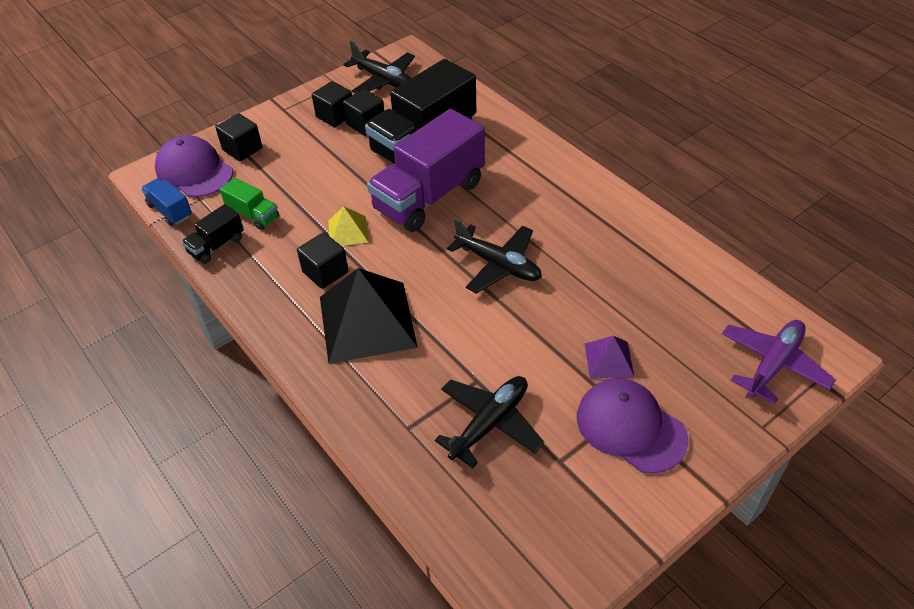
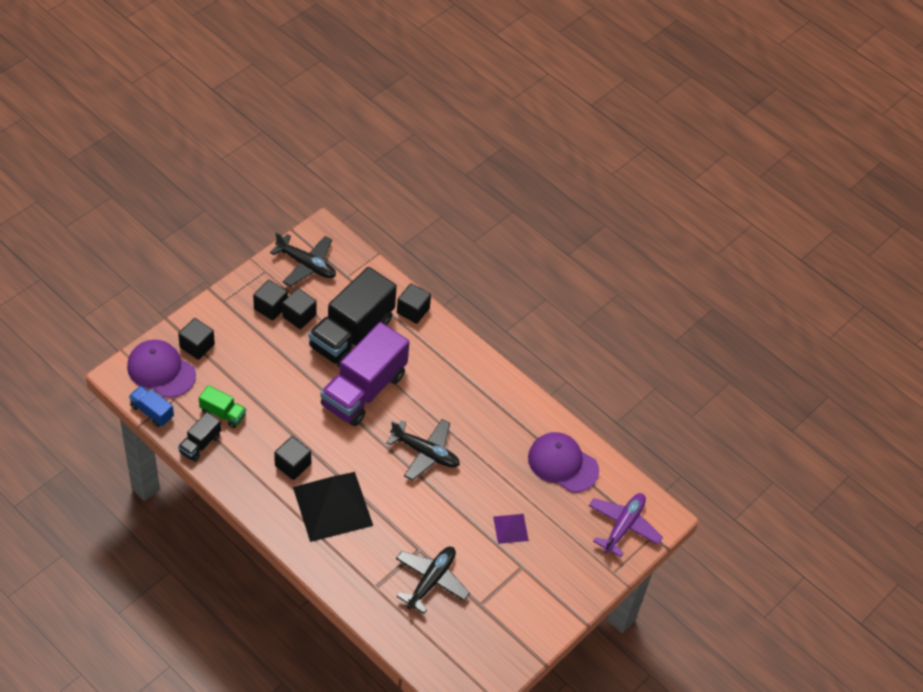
camera: 15 degrees left, 5 degrees up
yellow pyramid [328,206,369,246] -> none
purple cap [577,378,689,474] -> purple cap moved to [528,432,599,493]
none -> black cube [397,283,431,324]

